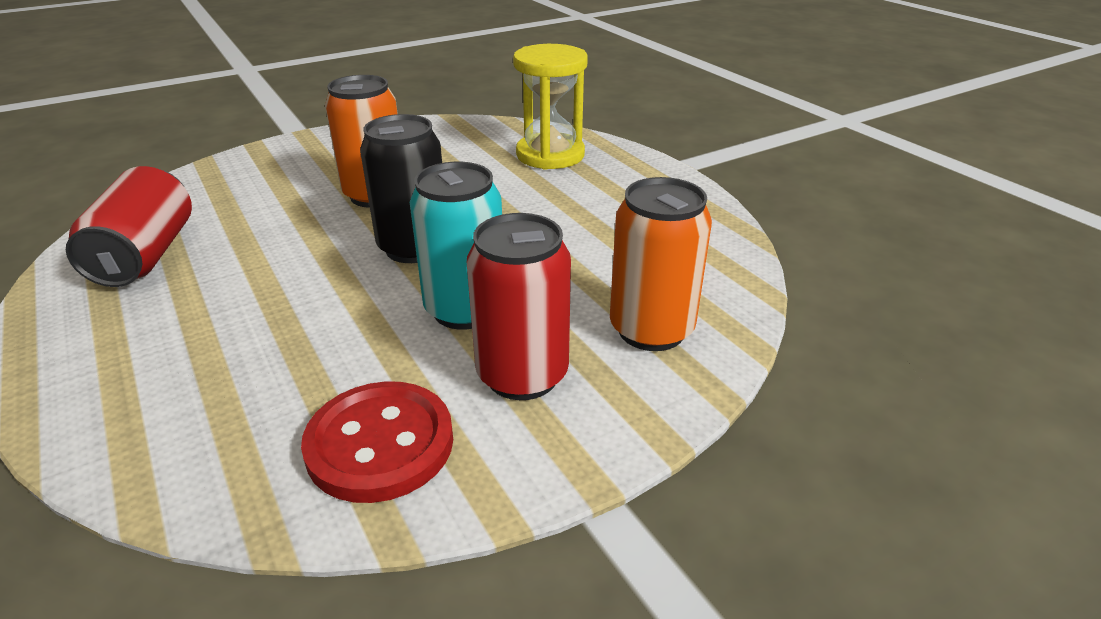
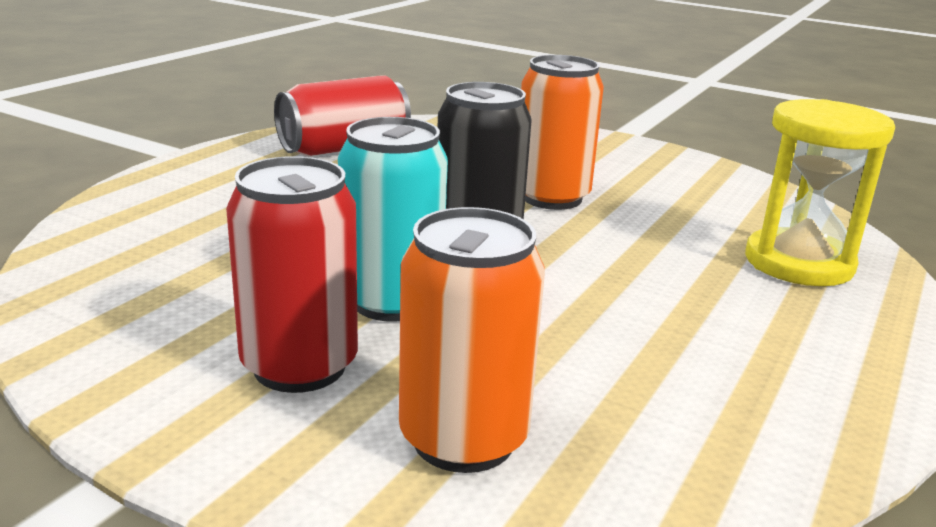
camera: 60 degrees right, 10 degrees down
red button [301,381,453,503] -> none

